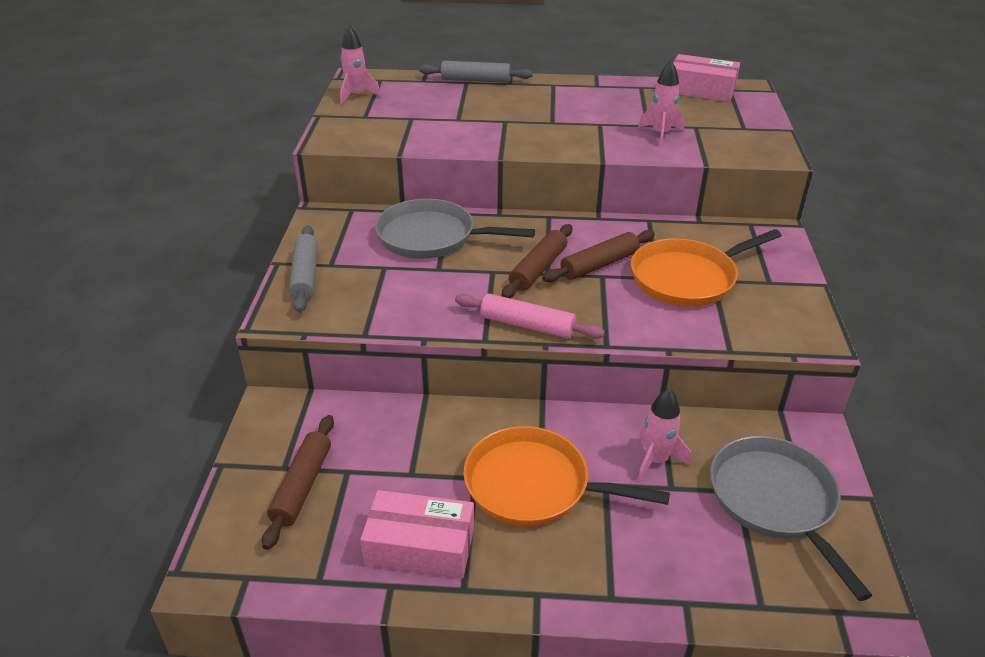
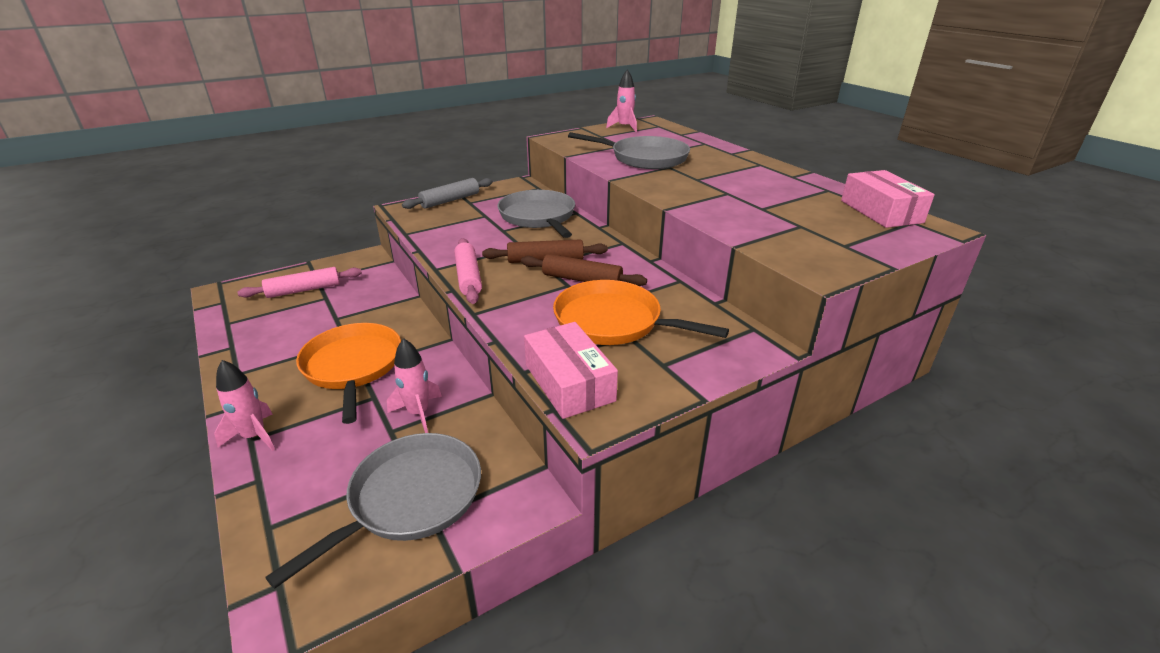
camera: 55 degrees right, 5 degrees down
brown rolling pin [262,415,334,550] -> pink rolling pin [237,267,362,298]
pink box [360,490,474,579] -> pink box moved to [524,322,618,419]
grey rolling pin [419,61,533,83] -> none
pink rocket [638,61,685,146] -> pink rocket moved to [214,360,275,451]
none -> grey pan [568,132,690,169]

